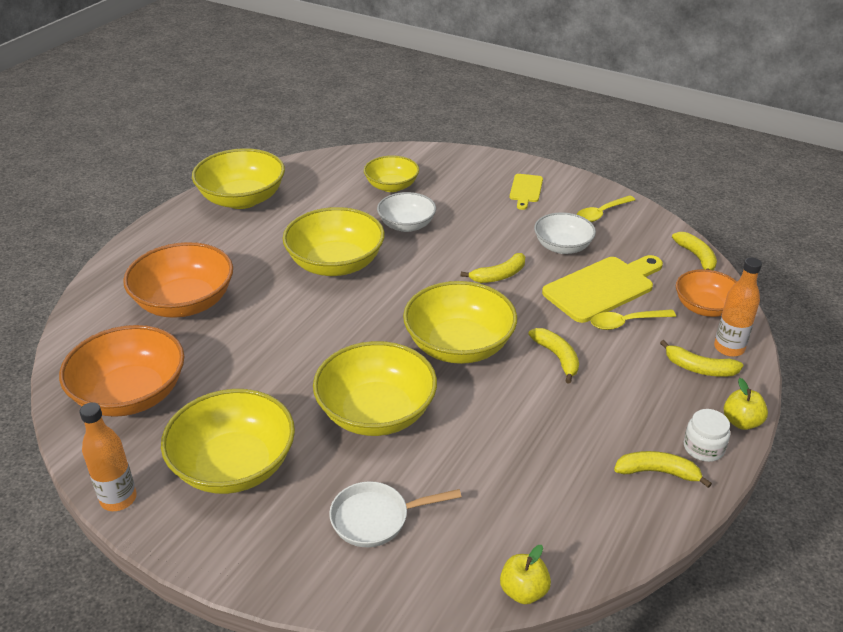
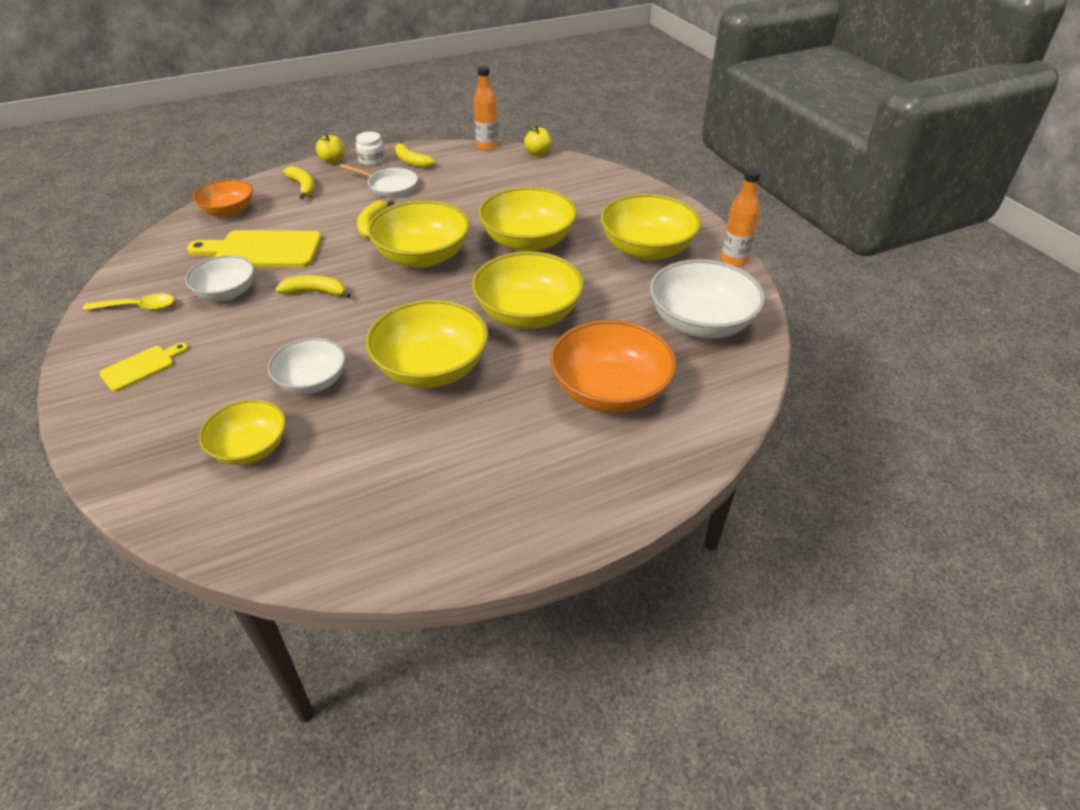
camera: 145 degrees left, 5 degrees up
orange bowl [59,325,185,417] -> white bowl [650,259,765,338]
yellow bowl [192,148,285,209] -> yellow bowl moved to [472,251,584,329]
white pan [329,481,461,547] -> white pan moved to [340,164,418,197]
yellow spoon [591,309,676,330] -> none
yellow banana [672,232,717,270] -> none
orange bottle [714,258,762,357] -> orange bottle moved to [474,66,498,150]

